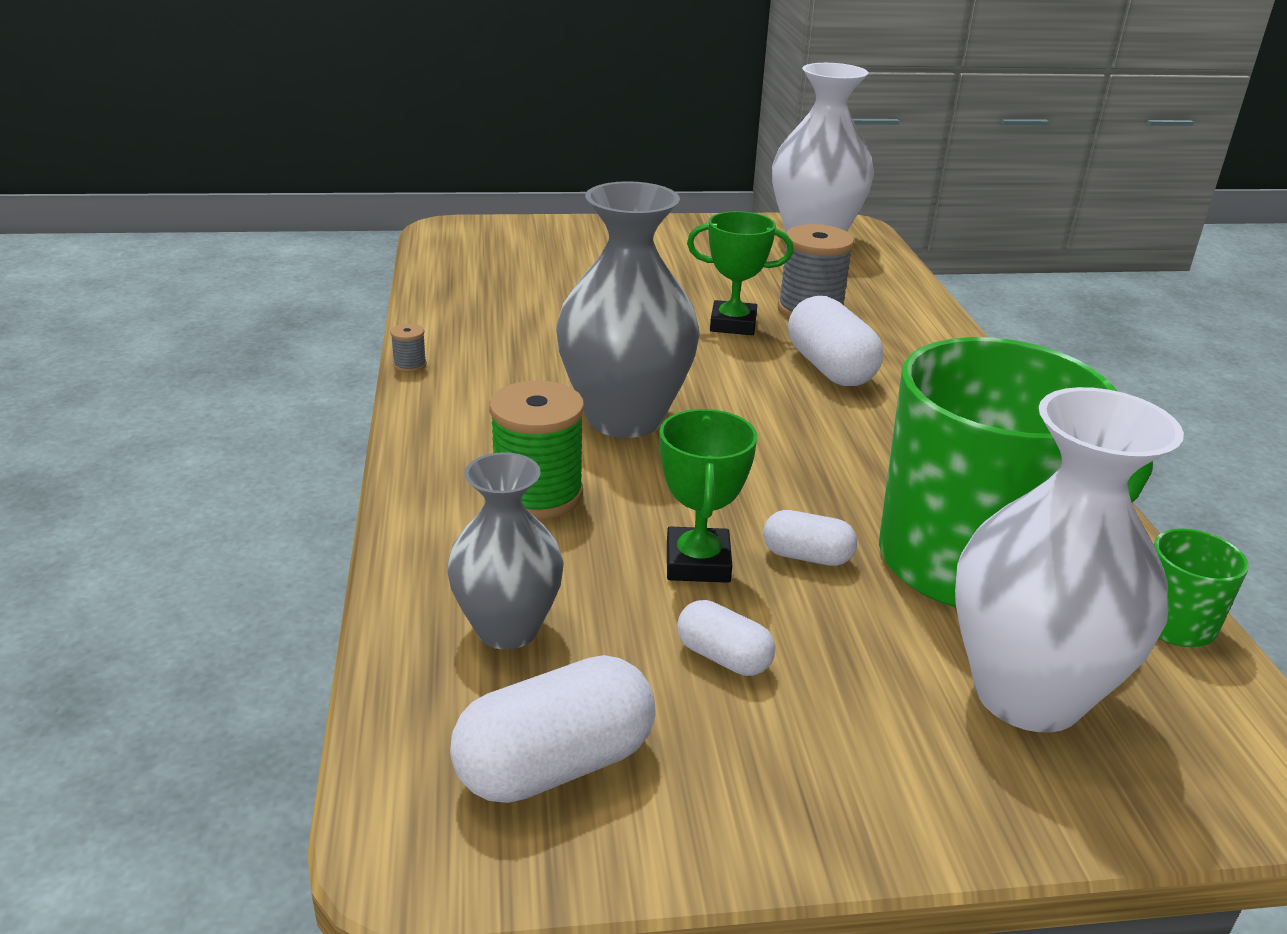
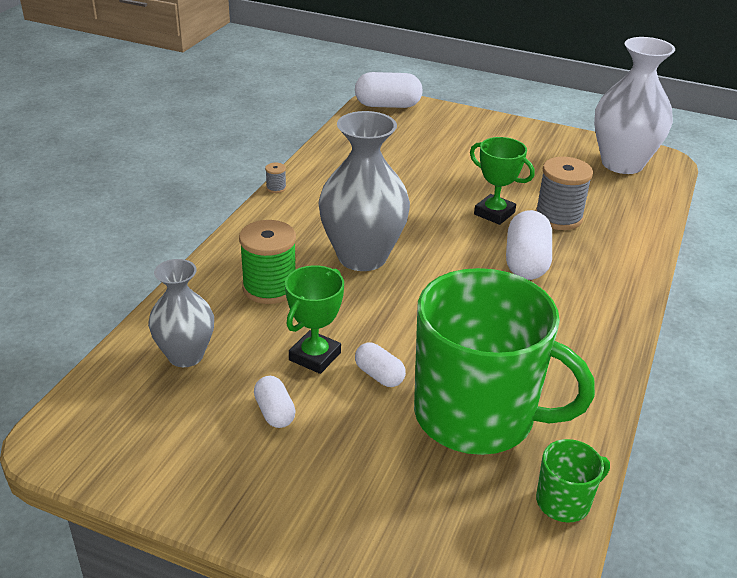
camera: 30 degrees right, 5 degrees up
white capsule [450,655,656,803] -> white capsule moved to [355,72,423,108]
white vase [955,387,1184,732] -> none

